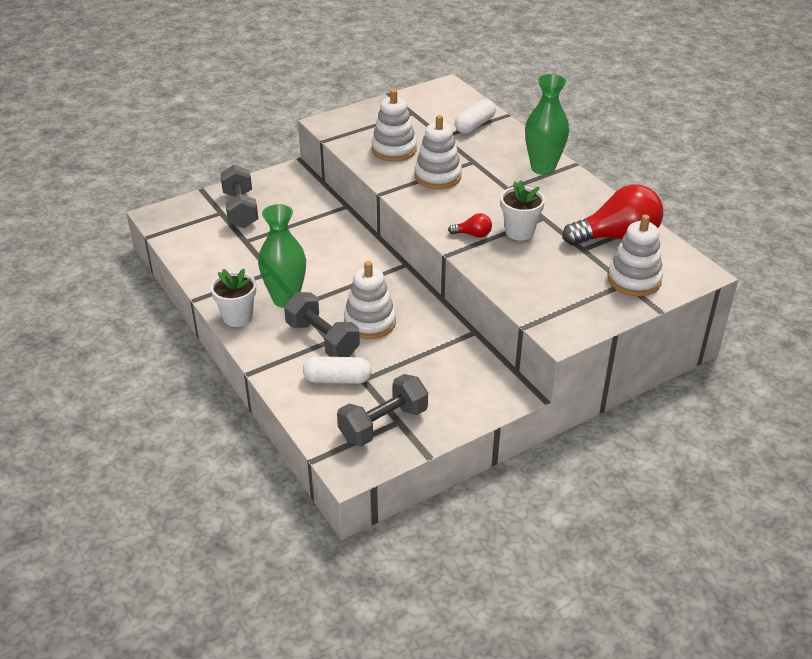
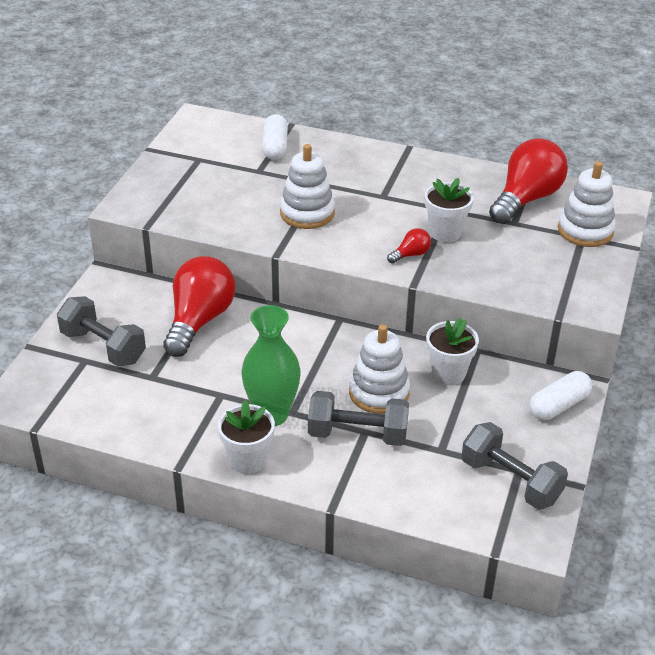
camera: 40 degrees left, 0 degrees up
white capsule [303,356,372,384] -> white capsule moved to [529,371,592,420]
grey dumbbell [337,374,428,447] -> grey dumbbell turned 60 degrees counterclockwise [461,422,568,510]
white stacking toy [371,89,417,161] -> none
green vase [525,74,569,175] -> none
none -> red light bulb [163,256,235,357]
none -> white flower pot [426,317,479,385]

